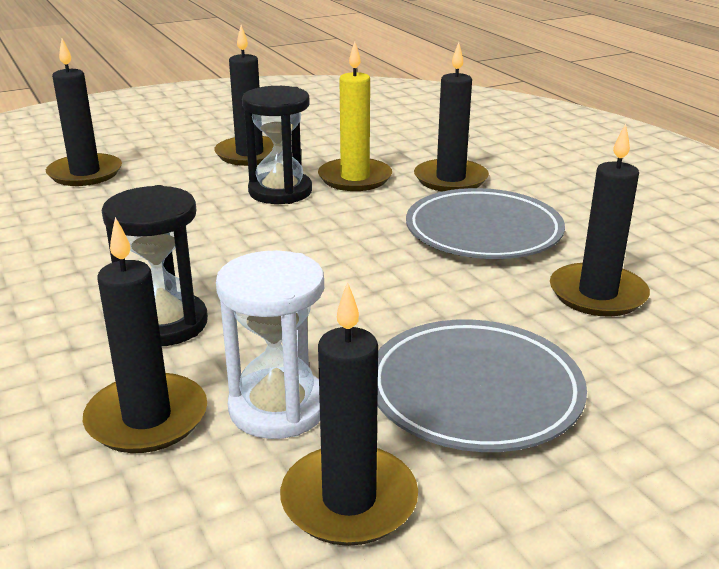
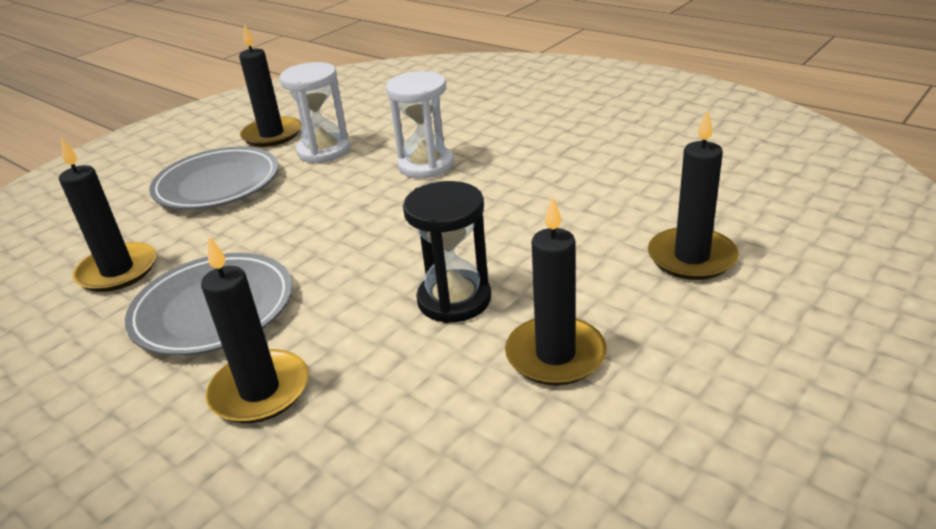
camera: 160 degrees right, 5 degrees up
black candle [83,217,207,453] -> none
black hourglass [102,185,208,346] -> white hourglass [386,71,454,178]
yellow candle [318,42,392,191] -> none

